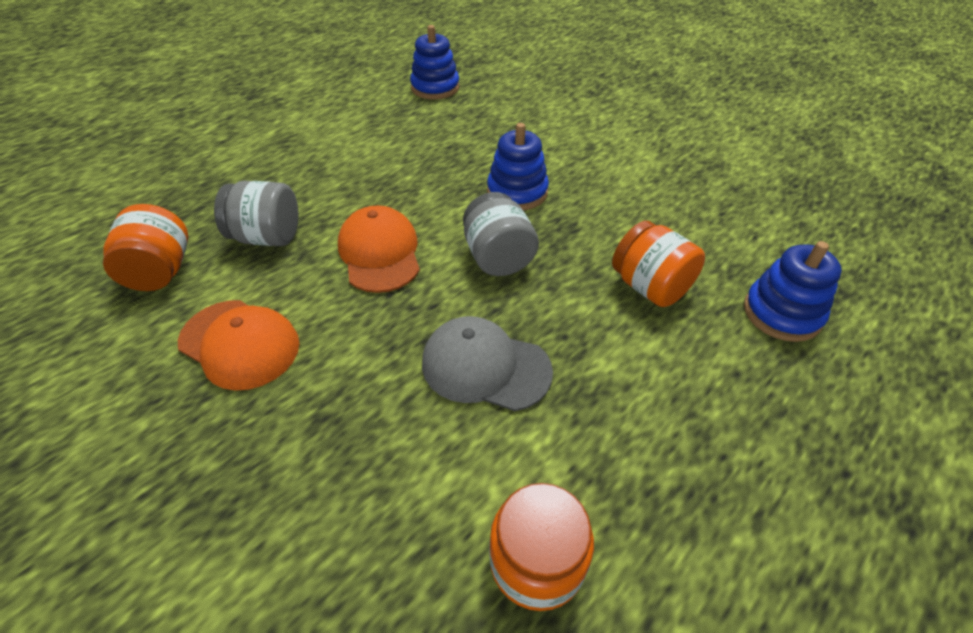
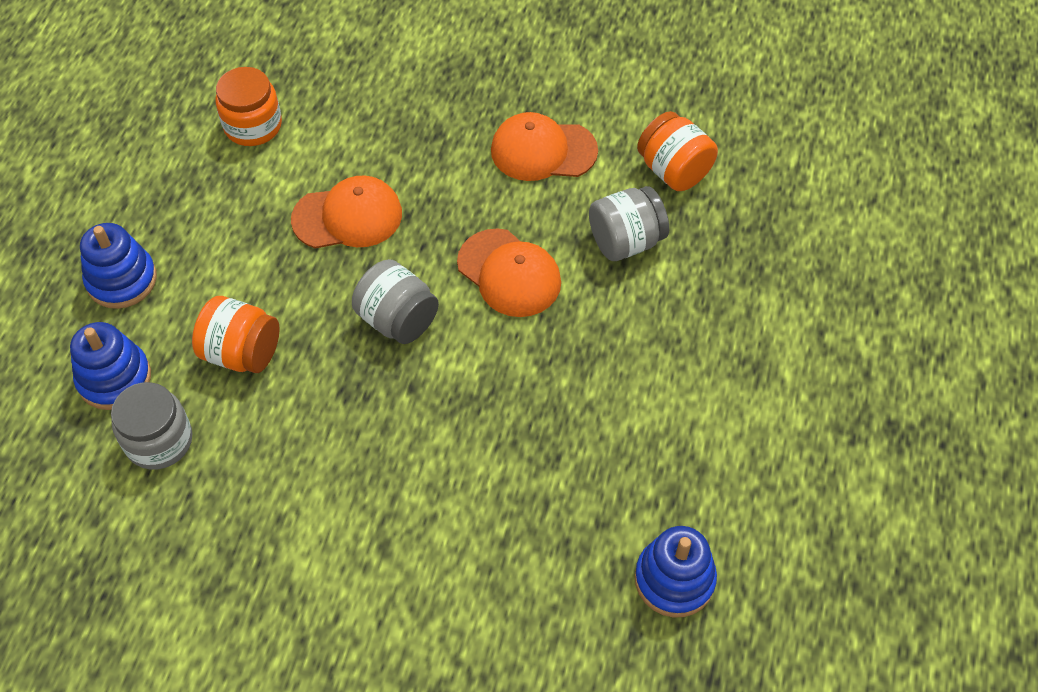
camera: 150 degrees right, 10 degrees up
grey cap [422,316,553,411] -> orange cap [291,176,402,249]
blue stacking toy [487,123,549,210] -> blue stacking toy moved to [80,223,157,309]
none -> grey jar [111,382,192,470]

